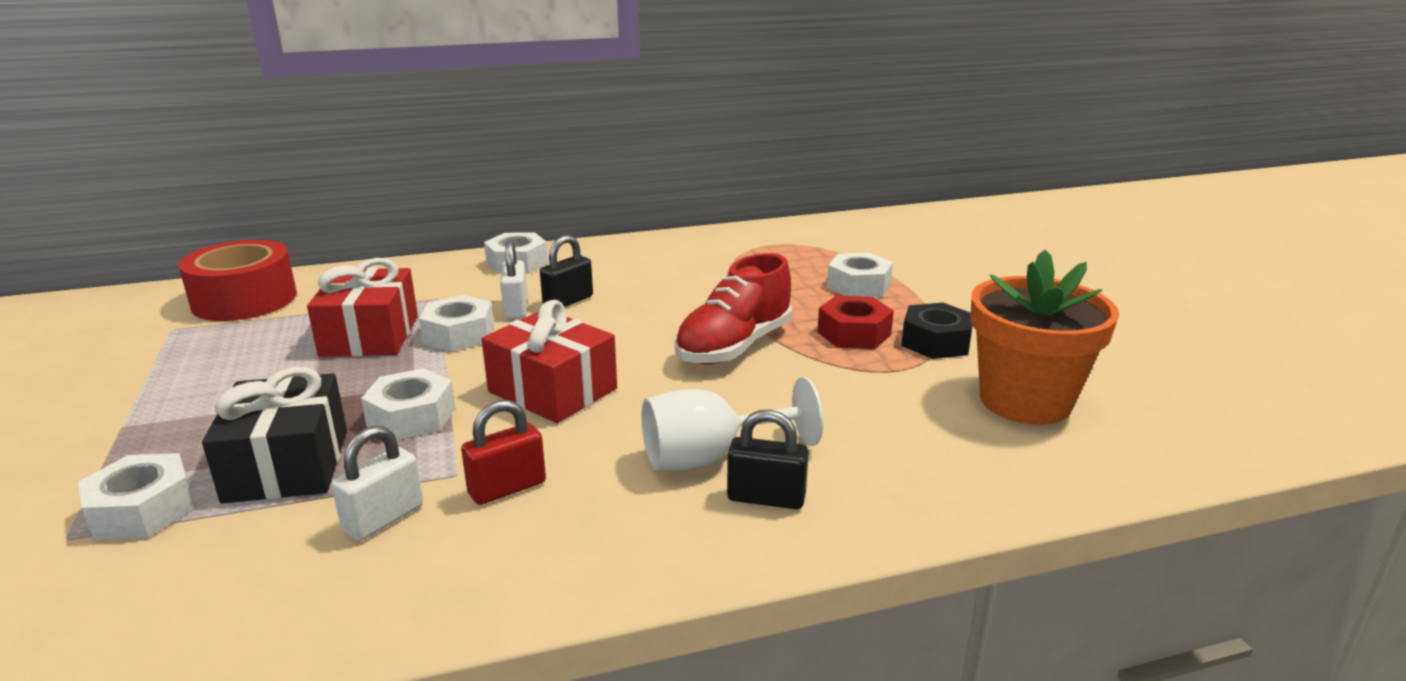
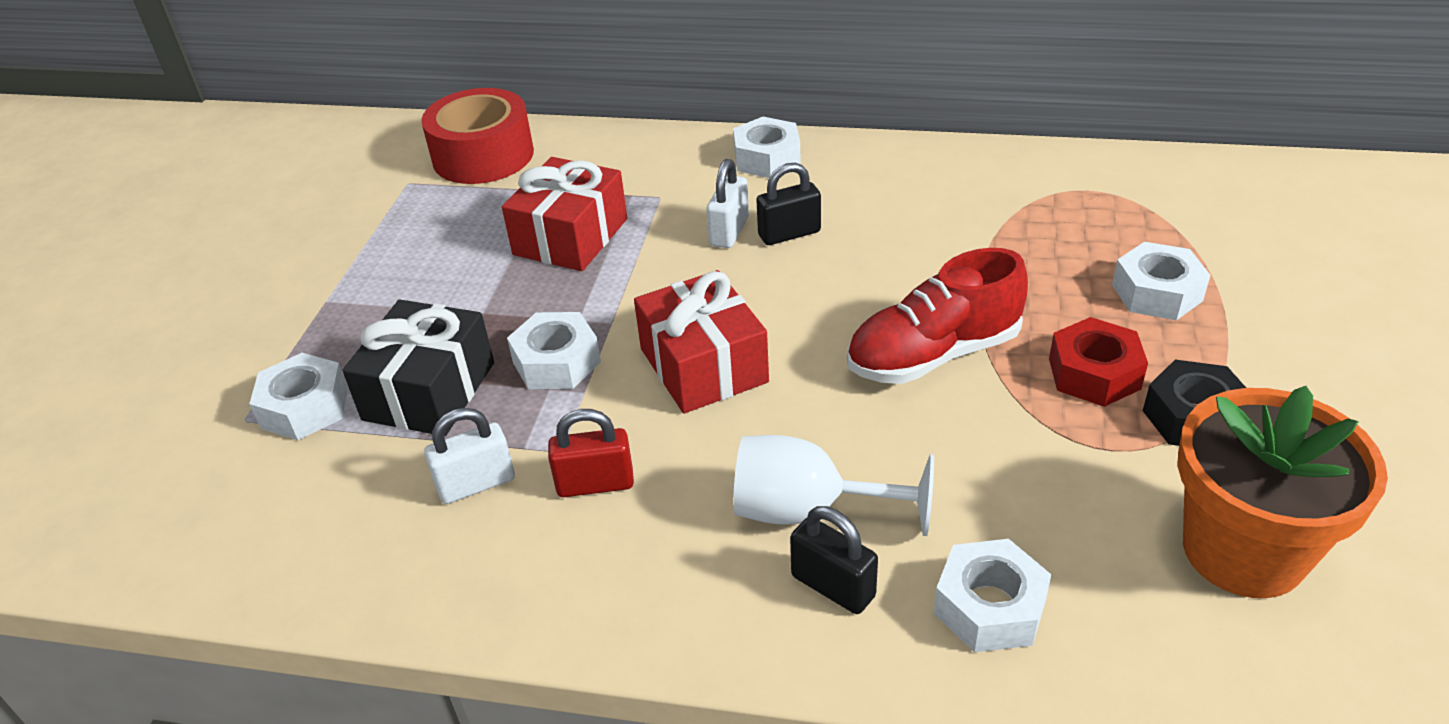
camera: 30 degrees right, 15 degrees up
white nut [419,295,494,352] -> white nut moved to [934,539,1052,652]

